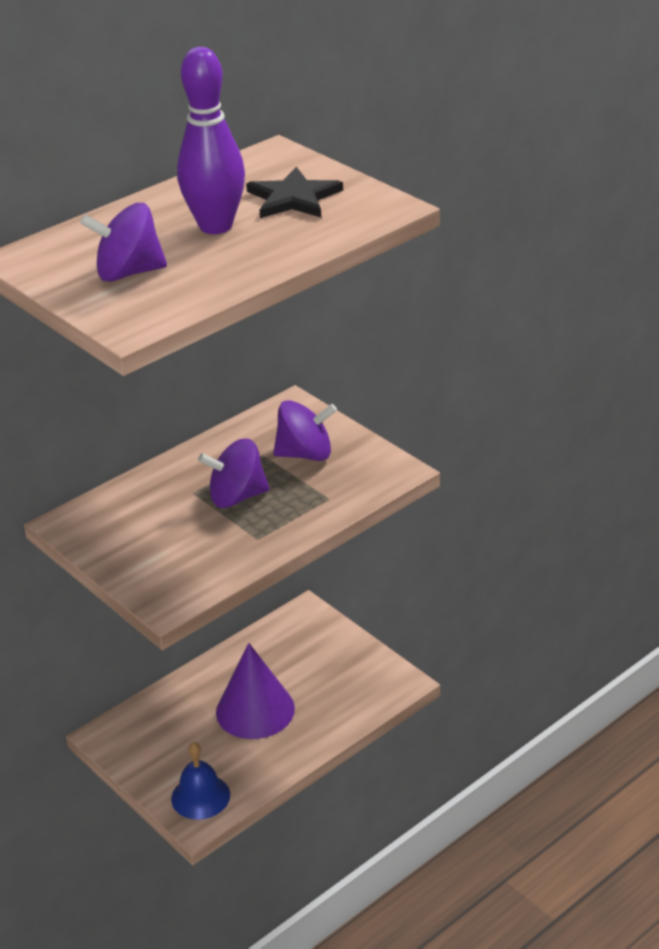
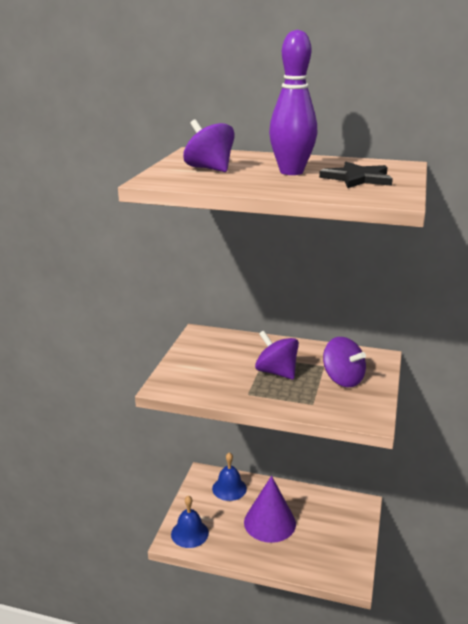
camera: 55 degrees right, 10 degrees down
none -> blue bell [212,452,247,501]

